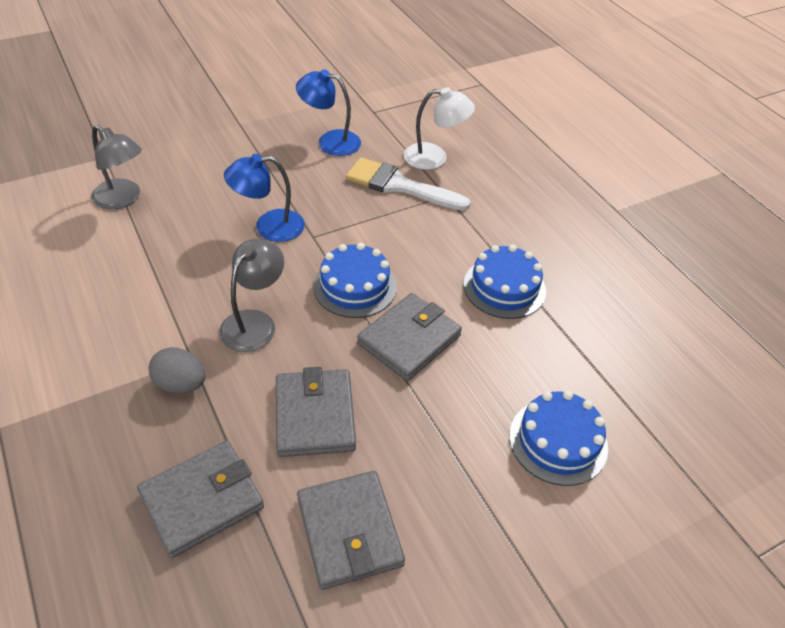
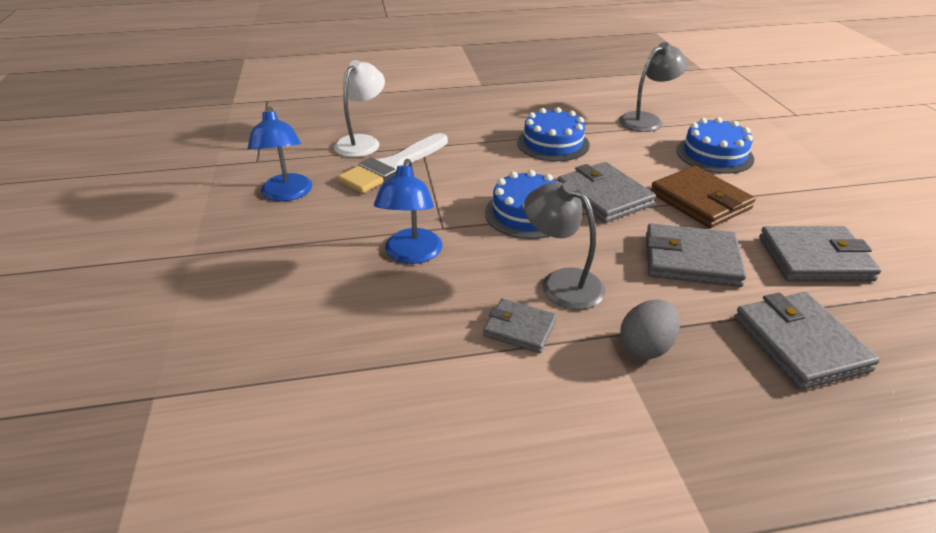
camera: 70 degrees left, 10 degrees down
grey lamp [91,125,142,210] -> grey lamp moved to [619,42,688,132]
blue lamp [296,69,361,156] -> blue lamp turned 45 degrees counterclockwise [248,106,312,201]
none -> grey wallet [483,299,557,353]
none -> brown wallet [650,166,756,228]

